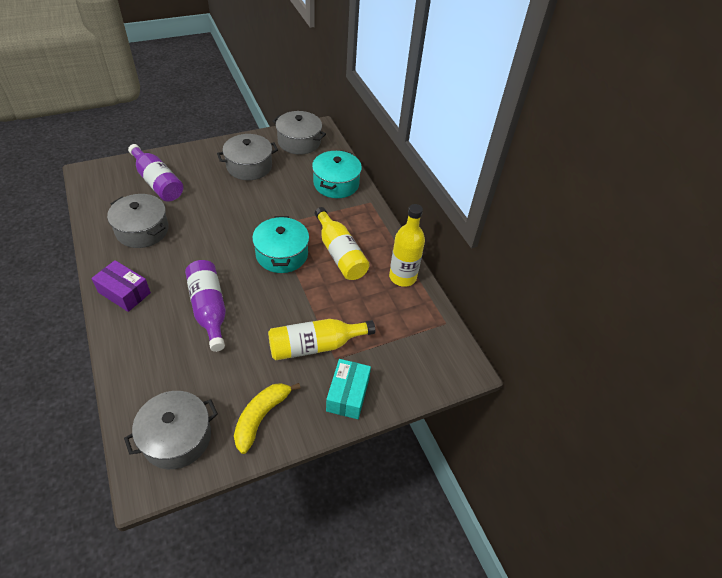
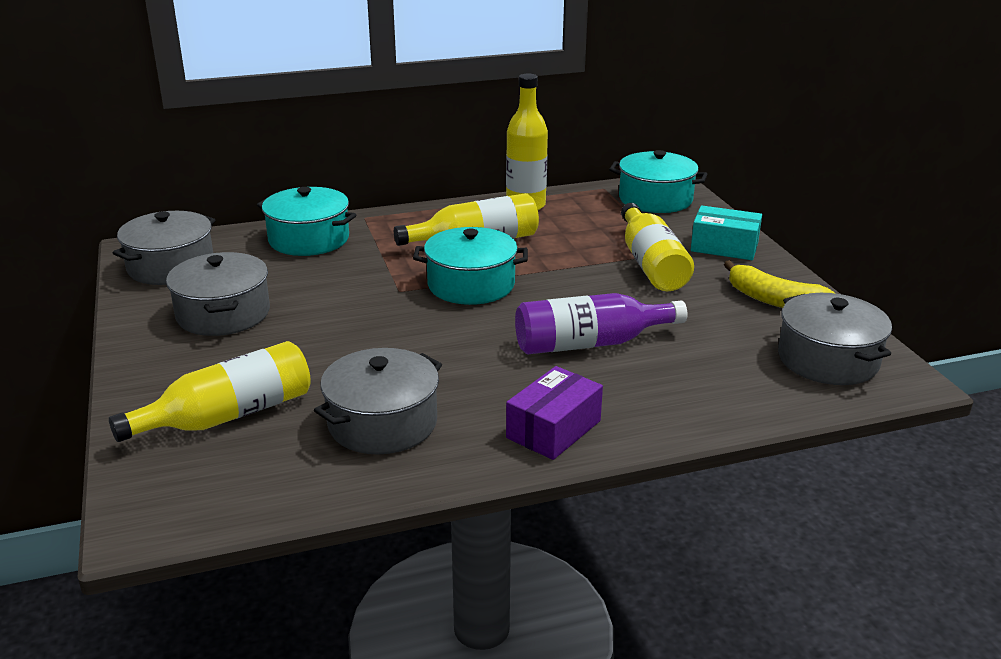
camera: 80 degrees left, 20 degrees down
purple bottle [128,144,183,202] -> yellow bottle [109,341,311,442]
none -> turquoise pot [609,150,708,213]

